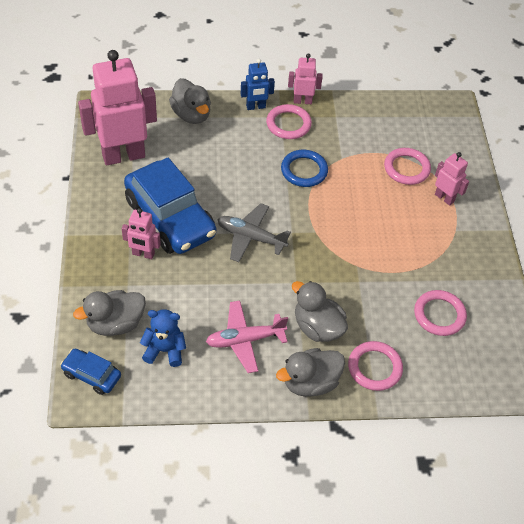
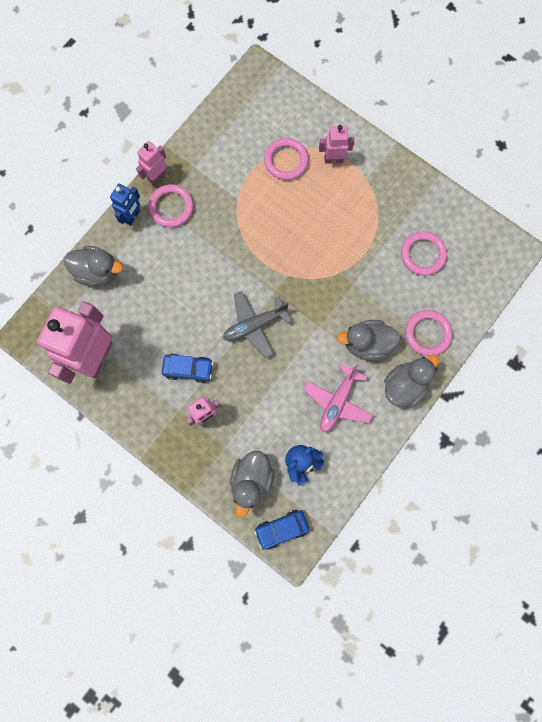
camera: 45 degrees left, 25 degrees up
blue car [124,158,216,254] -> blue car [162,354,213,383], size x0.48
grey duck [276,348,345,397] -> grey duck turned 150 degrees counterclockwise [384,354,439,408]
blue ring [281,150,328,187] -> none

